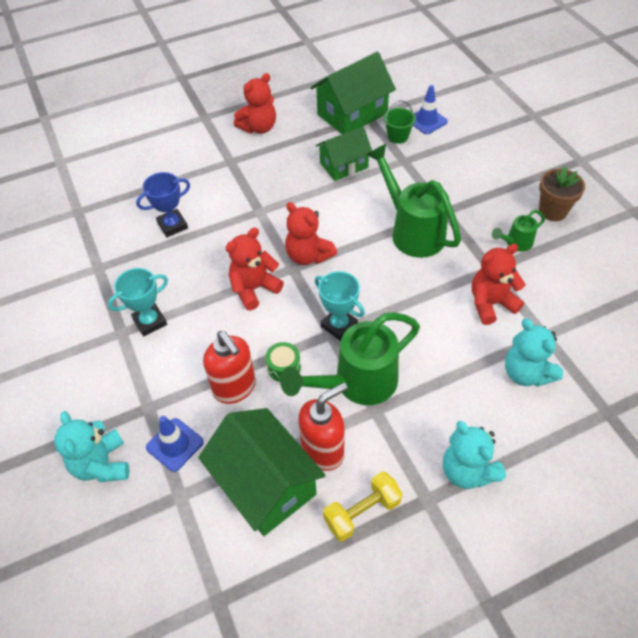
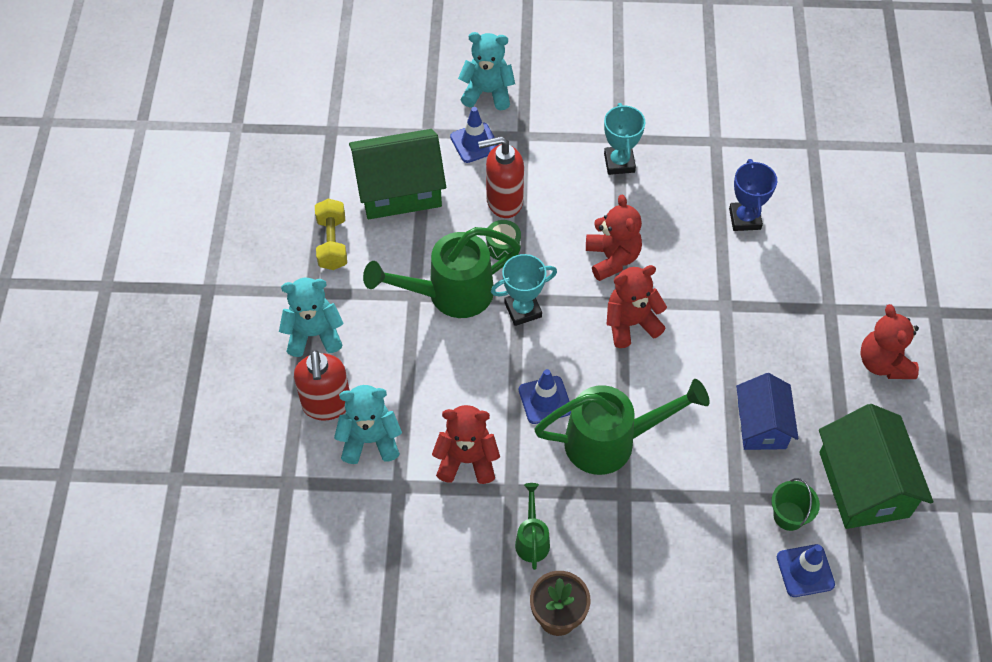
camera: 115 degrees right, 5 degrees up
green watering can [280,312,420,405] -> green watering can turned 105 degrees counterclockwise [363,227,521,318]
red soap dispenser [299,382,347,471] -> red soap dispenser moved to [294,350,350,421]
green house [316,127,372,181] -> blue house [736,373,798,450]
red teddy bear [472,243,526,325] -> red teddy bear turned 90 degrees counterclockwise [432,405,500,484]
none -> blue traffic cone [519,369,571,424]

